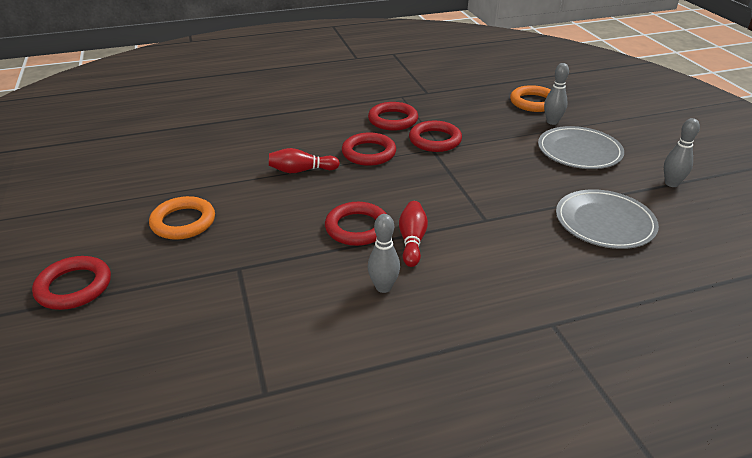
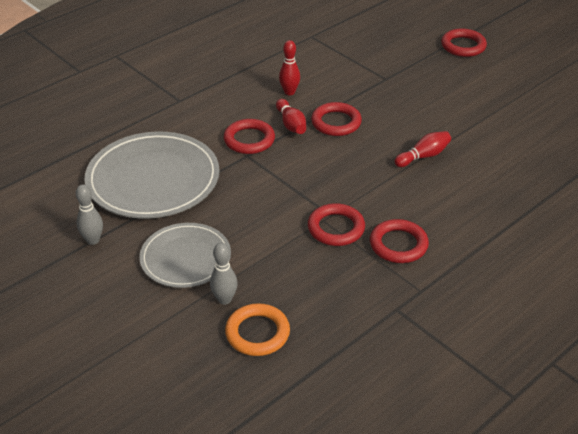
camera: 155 degrees right, 5 degrees up
orange ring [149,196,215,240] -> none
red ring [342,132,396,166] -> red ring moved to [224,119,275,154]
grey bowling pin [368,214,400,293] -> red bowling pin [279,40,300,95]
grey plate [556,189,659,249] -> grey plate [85,132,220,219], size x1.61

